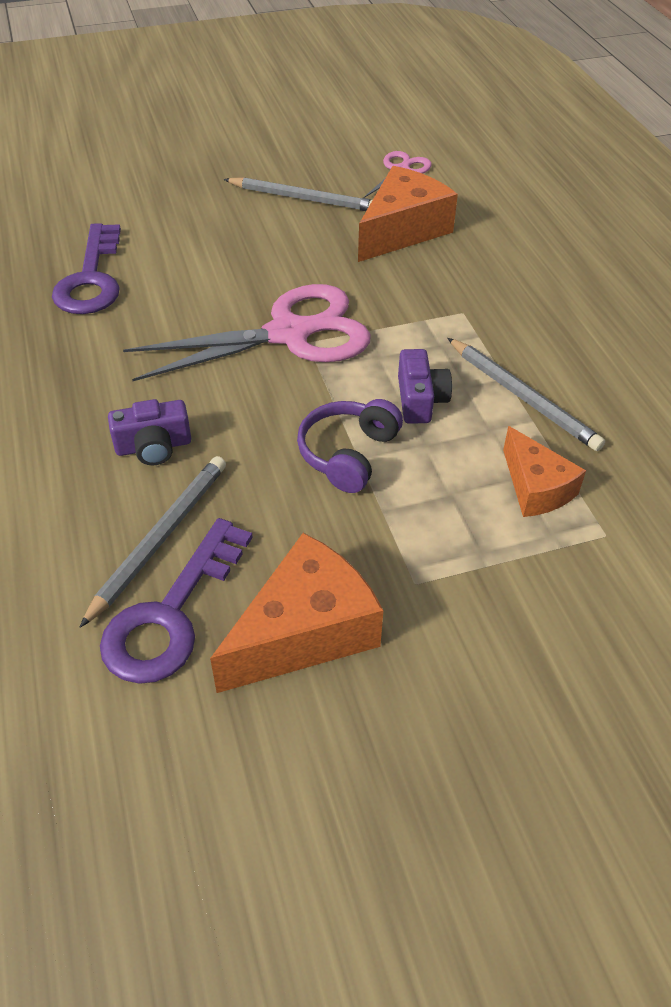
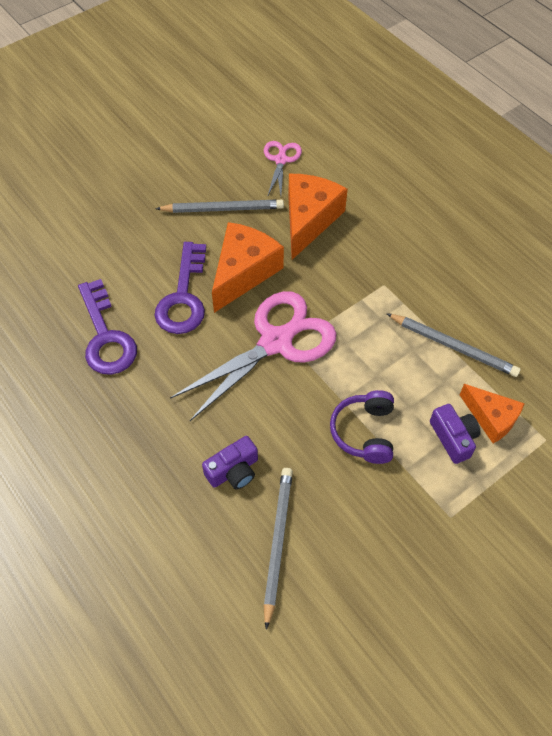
camera: 20 degrees left, 10 degrees up
purple key [100,518,253,684] -> purple key moved to [154,242,206,334]
orange cheese [210,533,384,693] -> orange cheese moved to [212,222,284,313]
purple camera [398,349,452,424] -> purple camera moved to [430,404,481,464]

